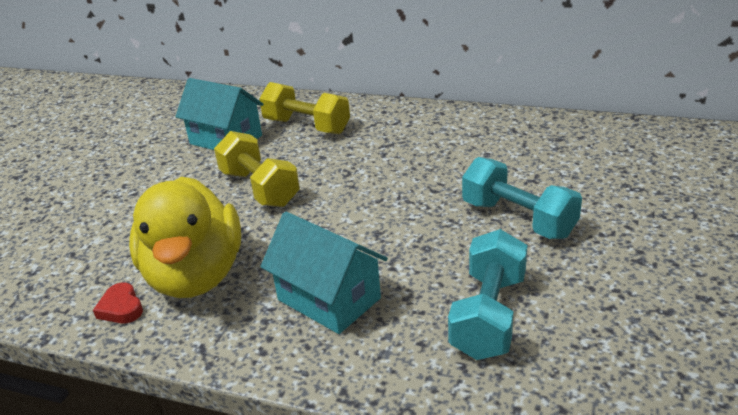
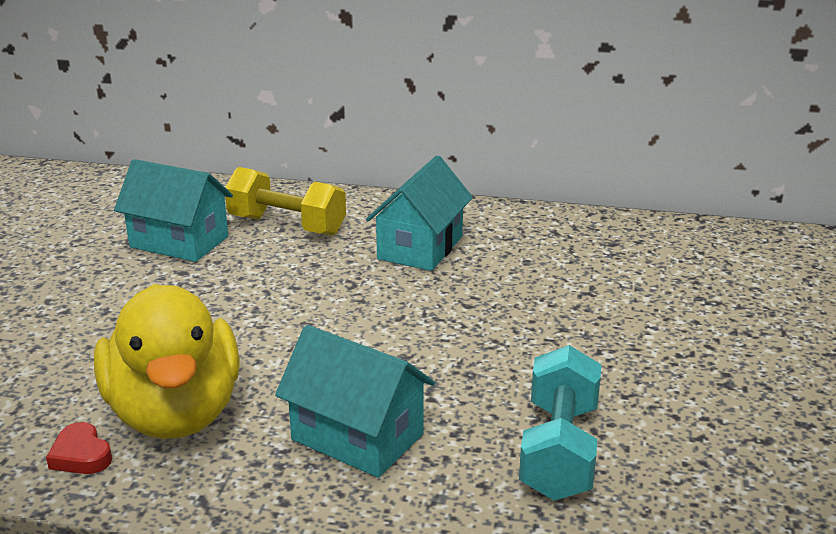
camera: 10 degrees left, 5 degrees down
yellow dumbbell [214,131,300,207] -> none
turquoise dumbbell [462,157,582,239] -> none
none -> turquoise house [366,155,473,271]

